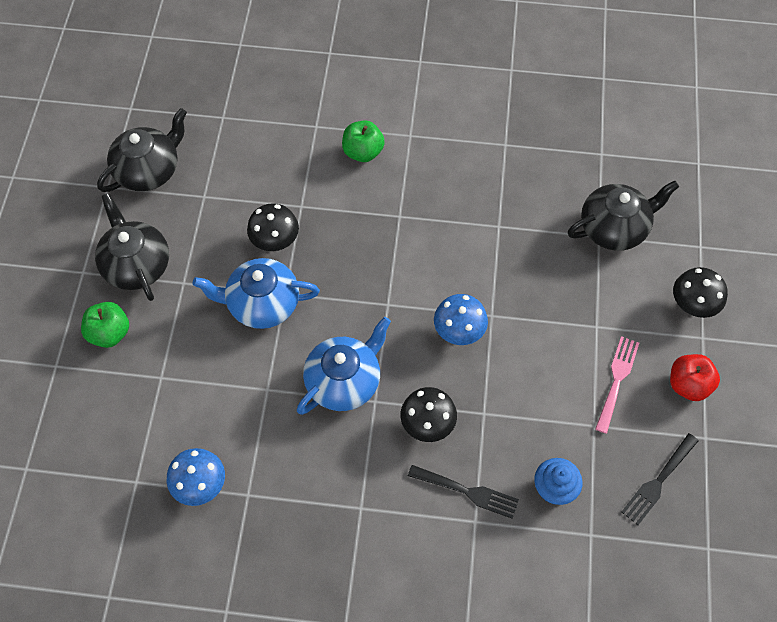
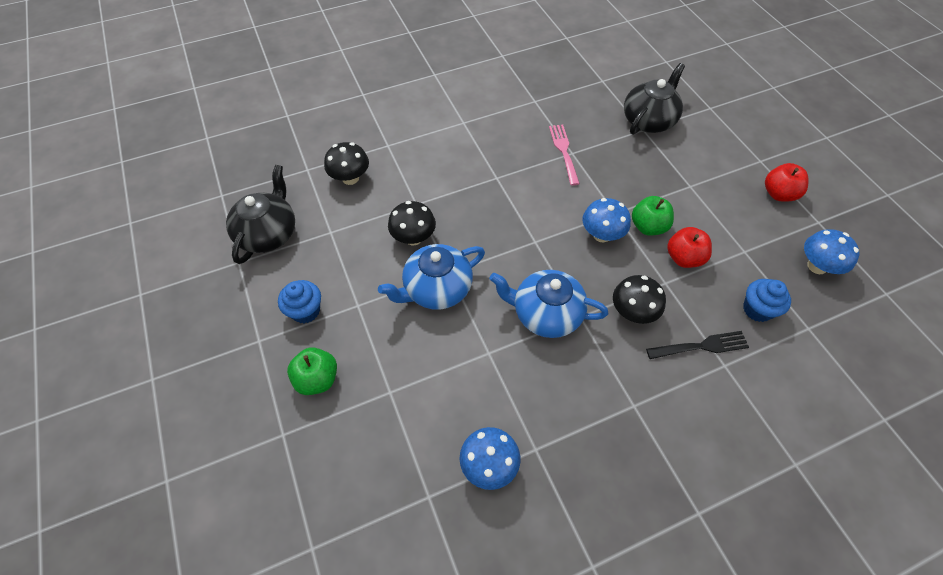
camera: 30 degrees left, 5 degrees down
black teapot [95,193,169,301] -> blue cupcake [278,280,321,323]
blue teapot [297,317,391,415] -> blue teapot turned 90 degrees counterclockwise [489,270,608,338]
green apple [342,120,385,162] -> green apple moved to [632,196,674,236]
pink fork [595,336,639,434] -> pink fork moved to [549,125,580,186]
black fork [622,433,698,525] -> blue mushroom [804,229,859,274]
black mushroom [673,267,728,318] -> black mushroom moved to [324,142,369,185]
none -> red apple [667,227,712,268]

